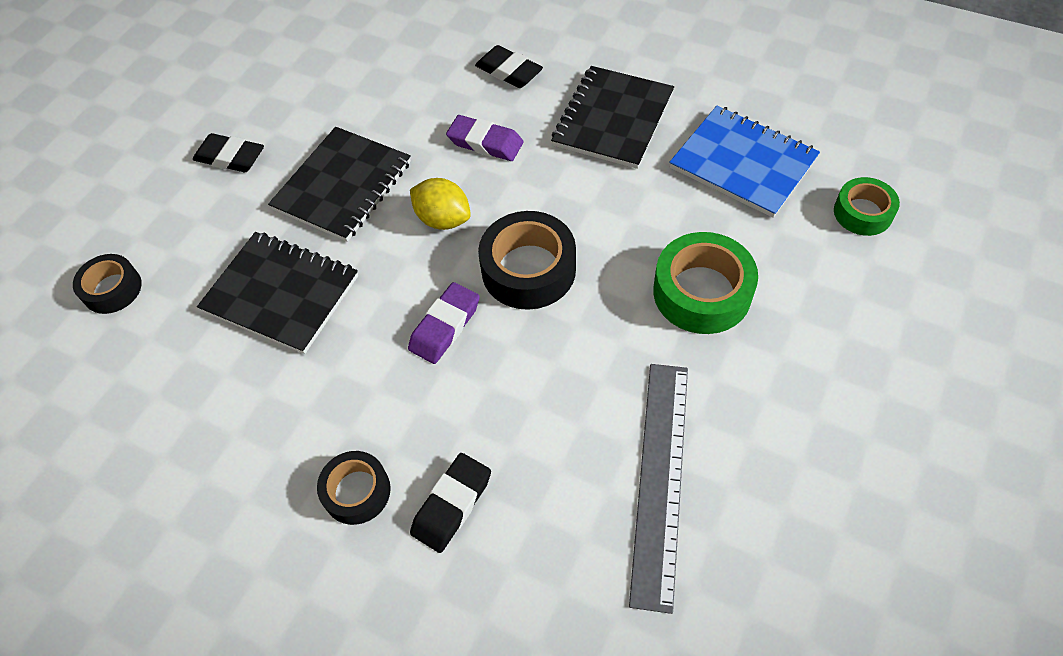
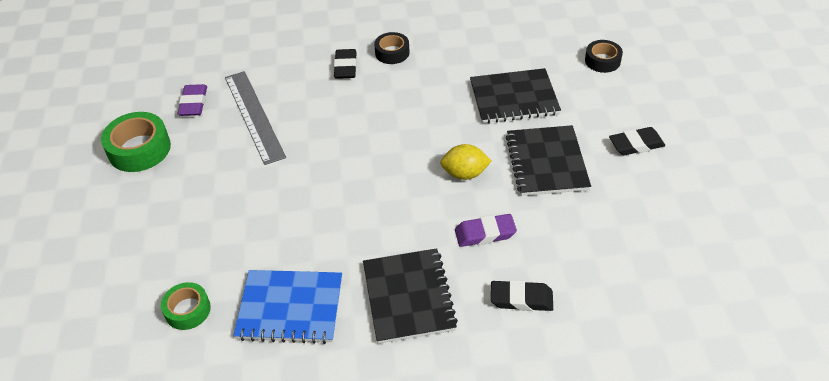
camera: 145 degrees right, 10 degrees down
purple eraser [408,282,480,364] -> purple eraser moved to [178,84,207,116]
black tape [478,211,576,310] -> none
green tape [653,232,758,334] -> green tape moved to [101,112,171,172]

